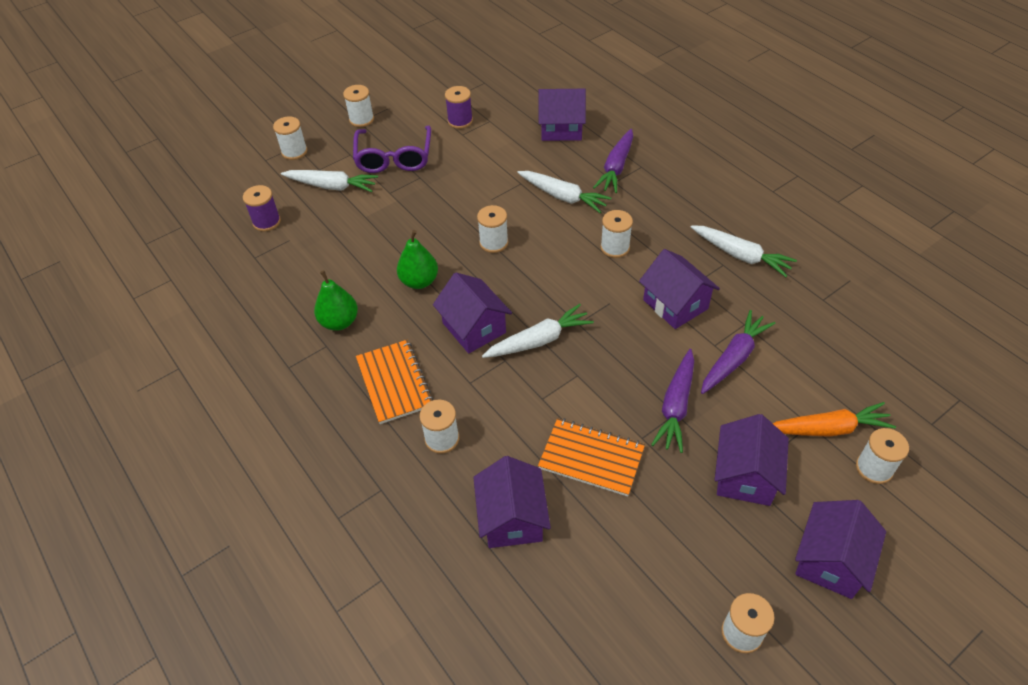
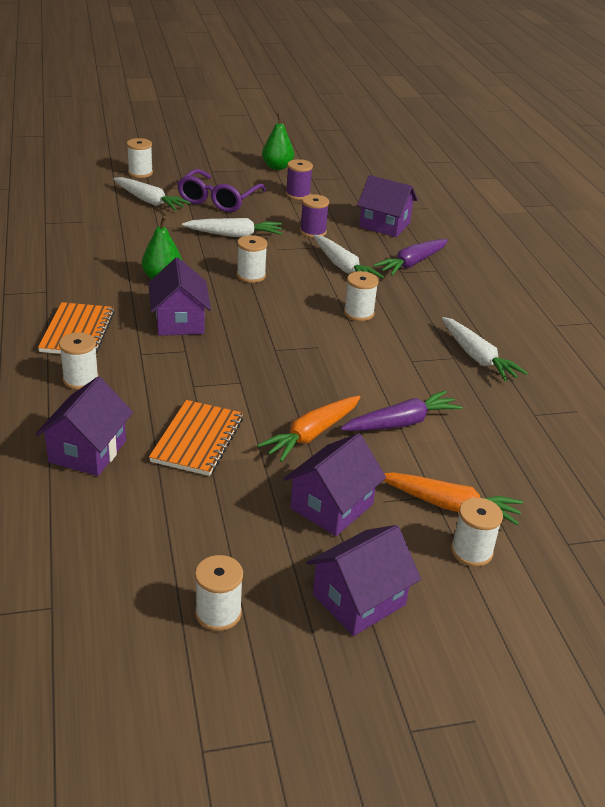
camera: 20 degrees right, 15 degrees down
purple spool [243,185,281,231] -> purple spool moved to [300,194,329,238]
green pear [314,270,358,331] -> green pear moved to [262,113,294,170]
white spool [343,85,374,127] -> none
white carrot [482,304,594,358] -> white carrot moved to [182,218,282,237]
orange notebook [538,418,645,496] -> orange notebook turned 60 degrees clockwise [149,400,243,476]
purple house [639,249,720,329] -> none
purple carrot [651,349,694,453] -> orange carrot [257,396,360,462]

